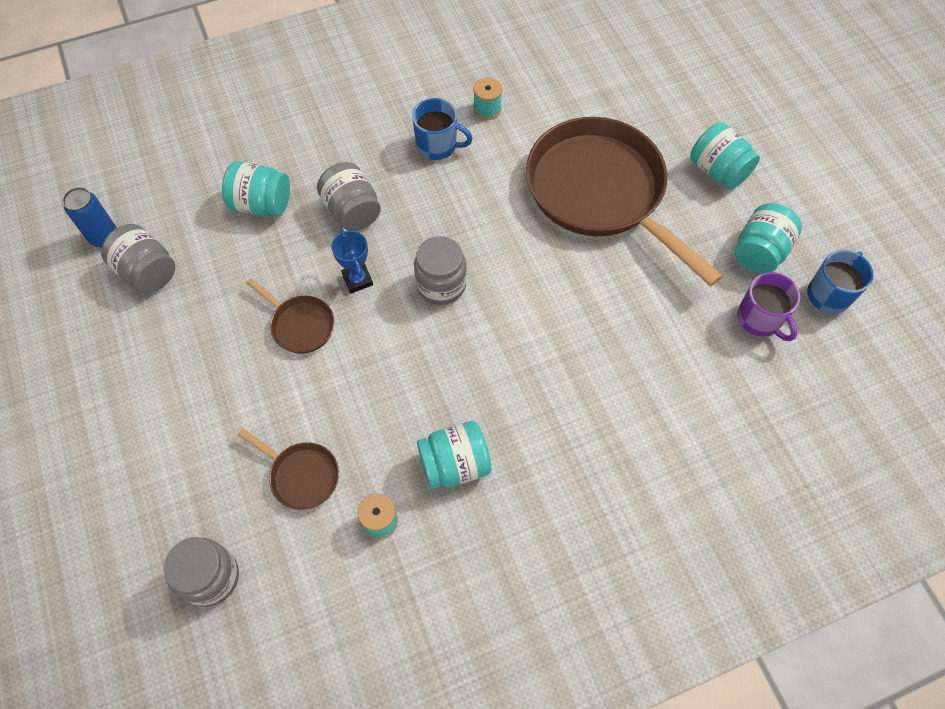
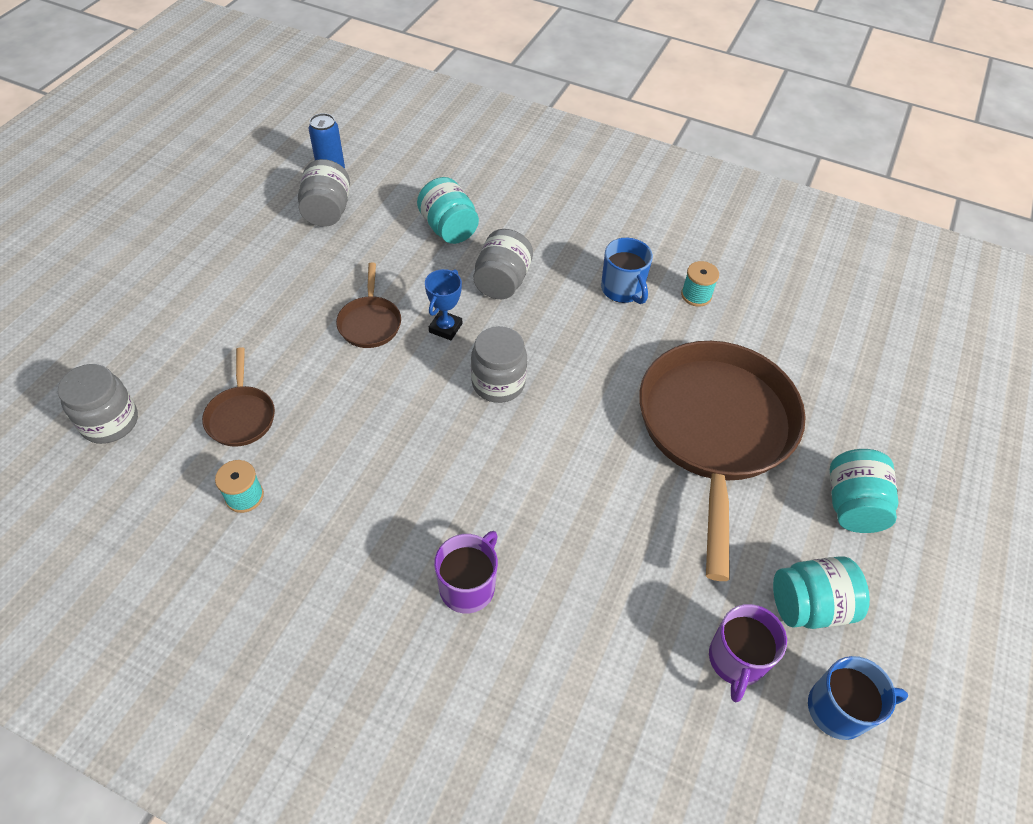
camera: 45 degrees right, 10 degrees down
turquoise jar [417,421,492,489] -> none
none -> purple mug [434,531,498,613]

